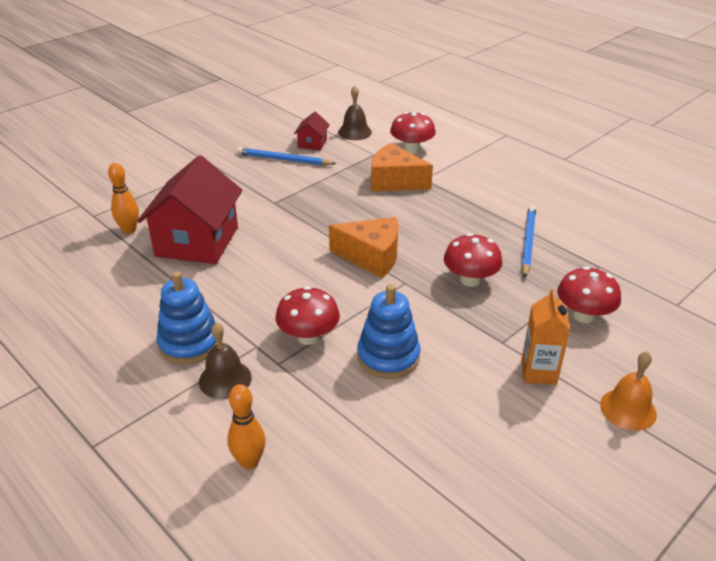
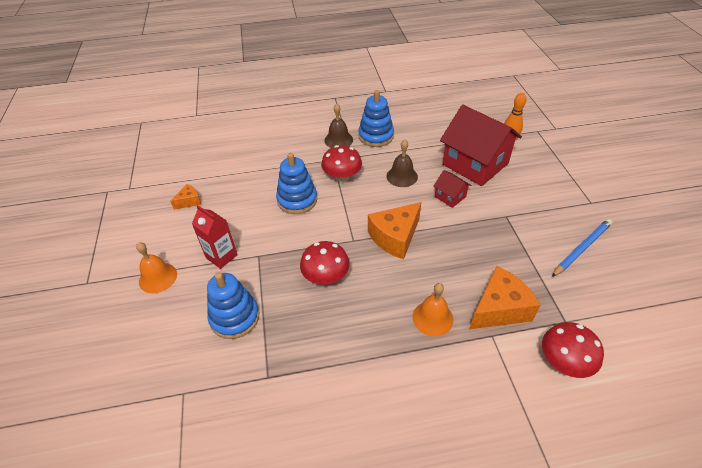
camera: 125 degrees right, 10 degrees up
orange bowling pin [228,384,266,470] -> none
red house [294,111,330,151] -> red house moved to [433,170,472,208]
brown bell [338,86,372,140] -> brown bell moved to [386,140,418,187]
orange carton [521,289,570,385] -> red carton [192,205,238,269]
blue pencil [522,205,536,278] -> none
red mushroom [557,267,621,323] -> blue stacking toy [207,272,259,339]
none -> orange cheese [170,184,201,210]
none -> orange bell [413,283,453,336]

